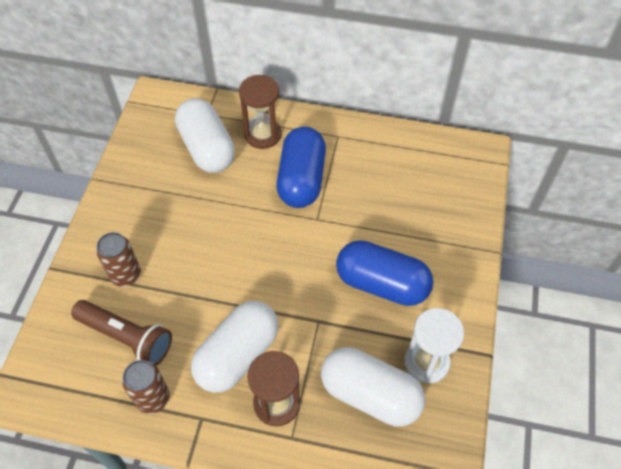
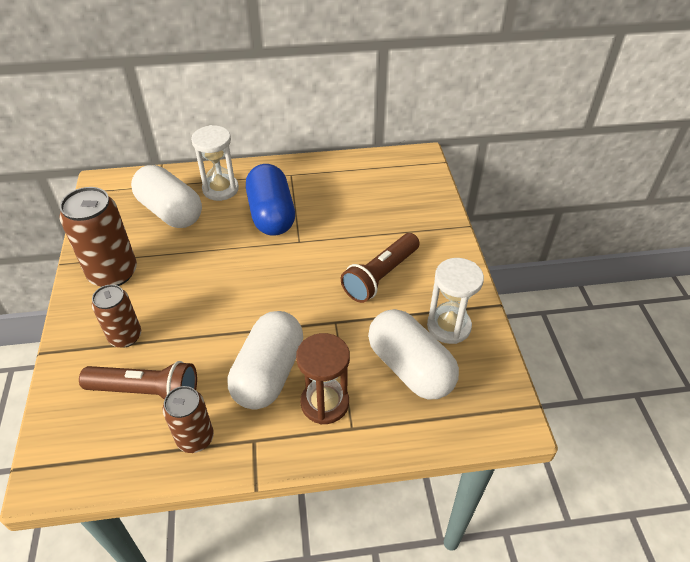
camera: 20 degrees left, 10 degrees down
brown hourglass [239,75,281,149] -> white hourglass [191,125,239,201]
white capsule [321,347,425,426] -> white capsule turned 45 degrees clockwise [368,309,459,399]
blue capsule [336,240,434,306] -> brown flashlight [341,233,420,303]
none -> brown can [60,187,137,287]

